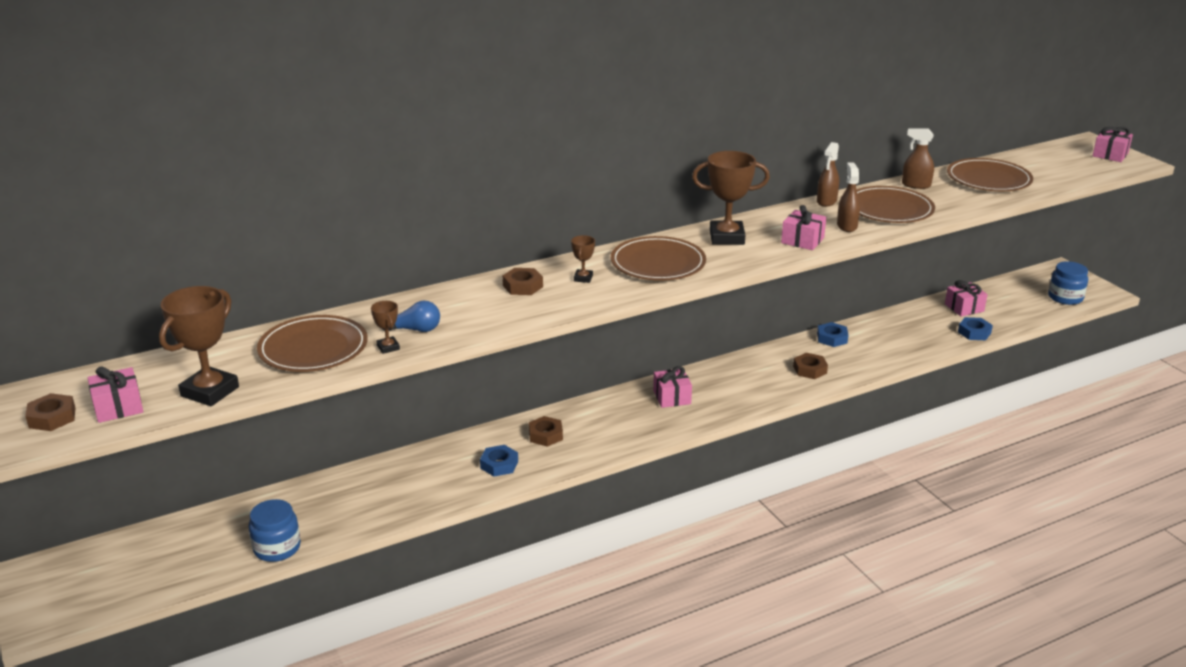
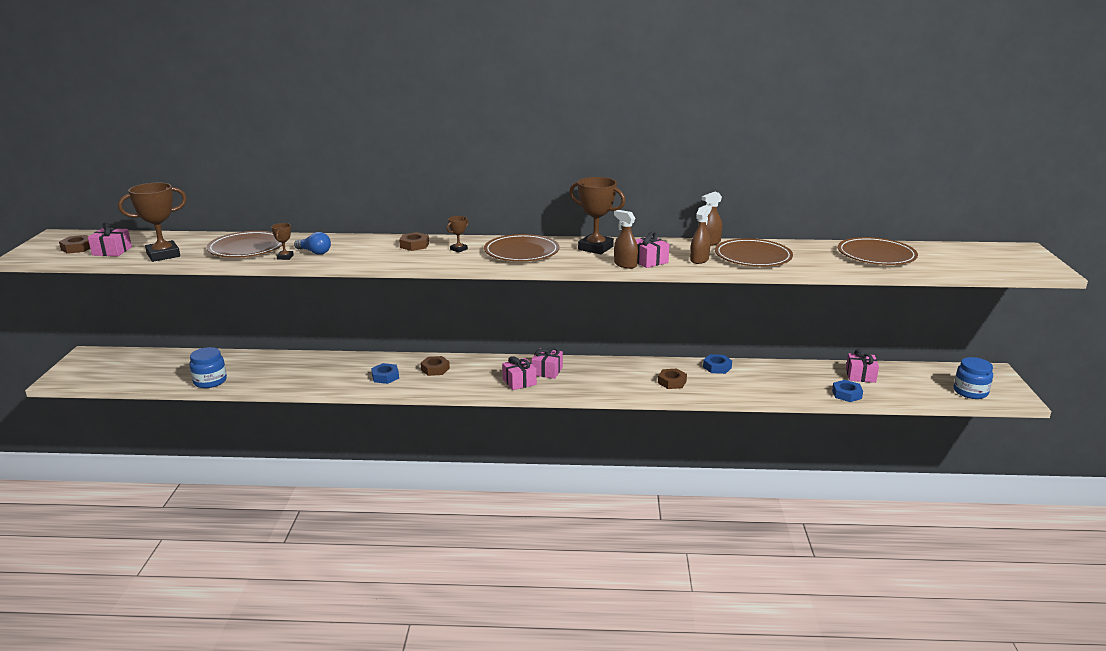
camera: 30 degrees right, 5 degrees down
brown spray bottle [902,128,934,189] -> brown spray bottle moved to [614,210,638,269]
pink gift [1093,127,1133,162] -> pink gift moved to [502,356,537,390]

